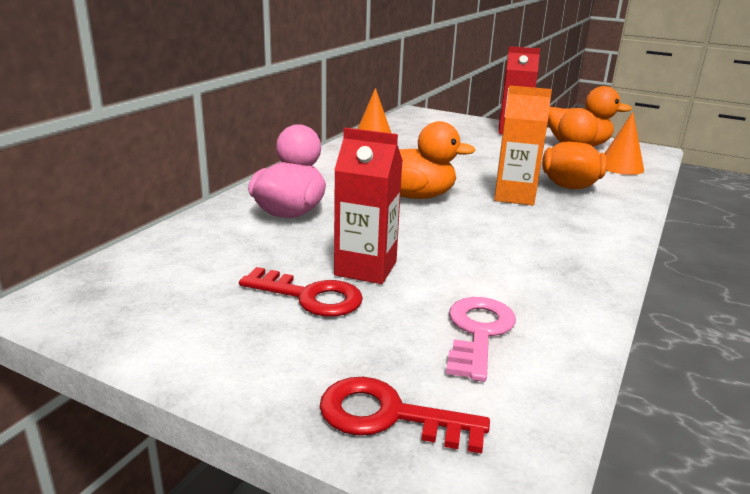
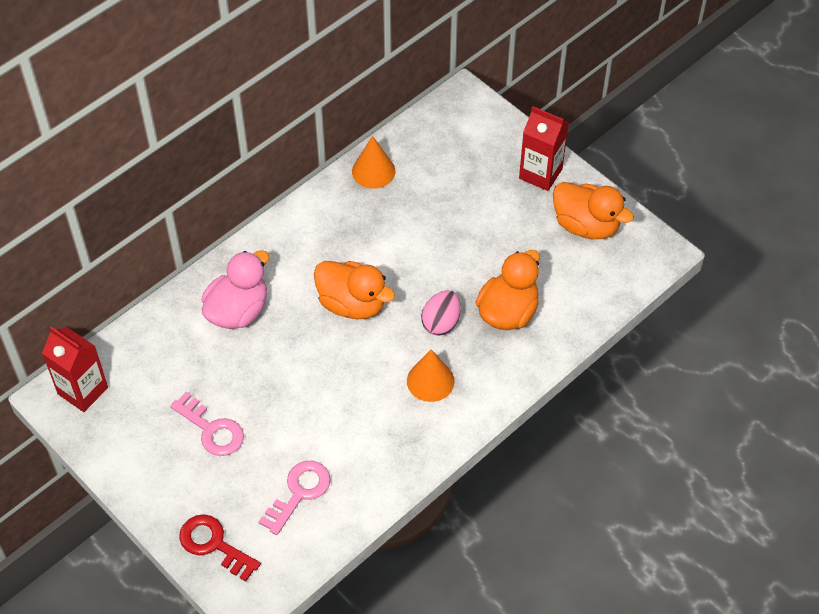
camera: 20 degrees right, 30 degrees up
red key [239,267,363,317] -> pink key [170,392,244,456]
red carton [334,128,403,284] -> red carton moved to [42,327,108,412]
orange carton [494,86,552,205] -> pink egg [421,290,461,336]
orange cone [604,112,644,175] -> orange cone moved to [407,349,455,402]

